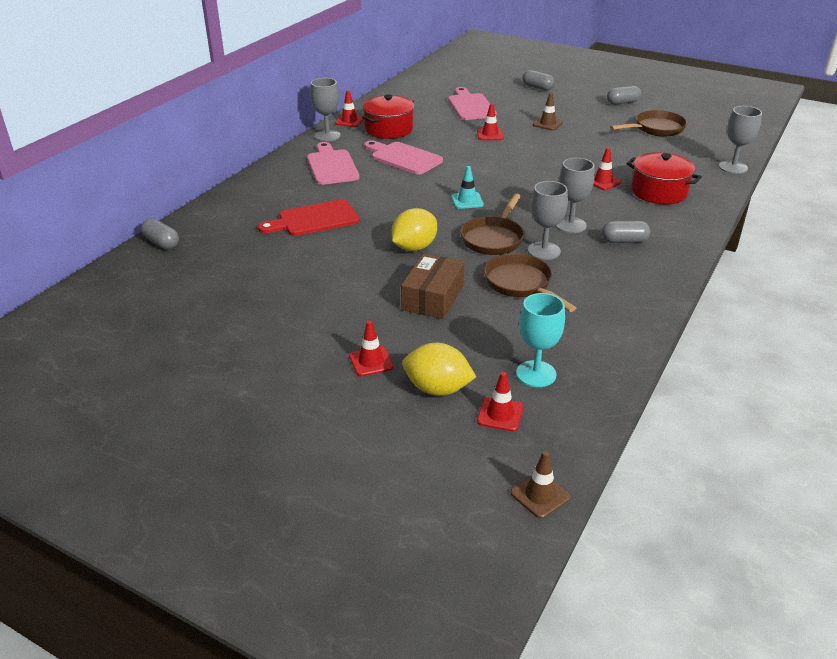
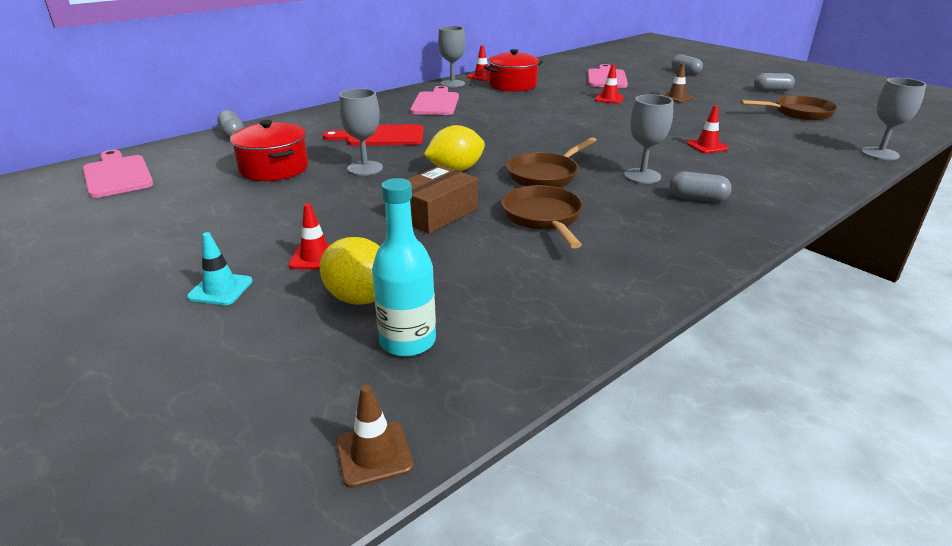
camera: 20 degrees right, 5 degrees down
pink cutting board [364,140,443,175] -> pink cutting board moved to [83,150,154,198]
turquoise traffic cone [451,166,484,209] -> turquoise traffic cone moved to [187,232,253,305]
red traffic cone [477,372,523,431] -> turquoise bottle [372,178,436,357]
turquoise goblet [516,293,565,387] -> none
grey goblet [528,181,568,260] -> grey goblet moved to [339,89,383,176]
red pot [627,152,702,204] -> red pot moved to [230,120,308,181]

